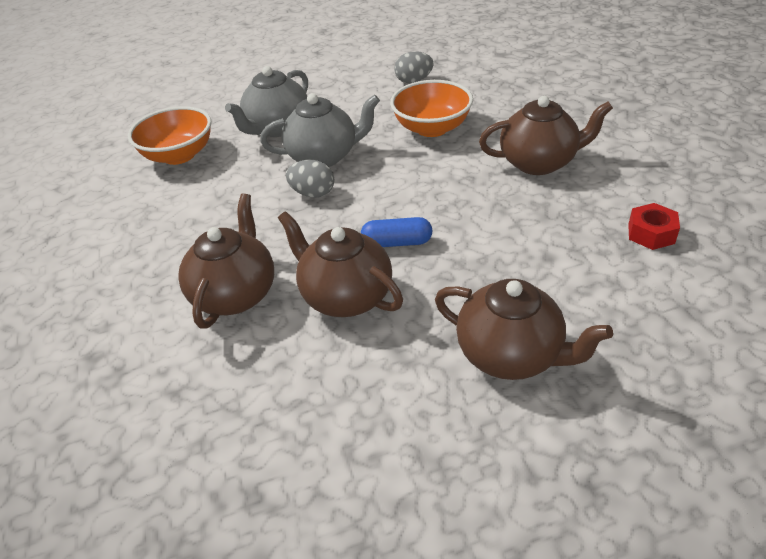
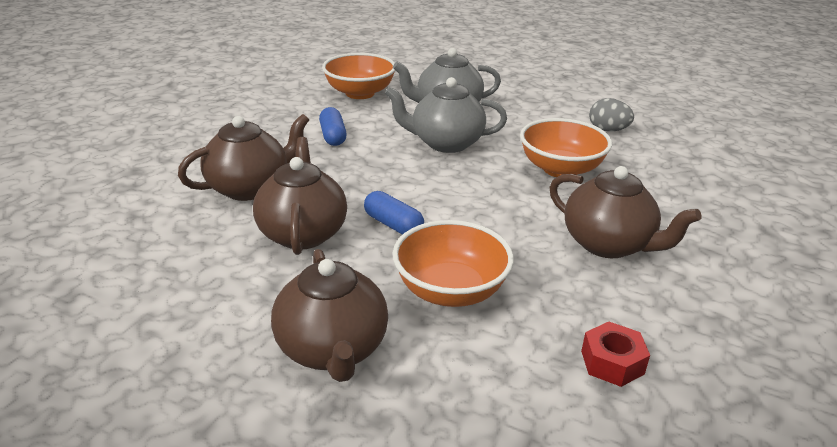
camera: 40 degrees right, 10 degrees down
grey teapot [260,93,380,167] -> grey teapot turned 150 degrees clockwise [385,77,507,153]
grey egg [286,160,334,198] -> none
none -> blue capsule [319,107,347,146]
none -> orange bowl [392,220,514,307]

